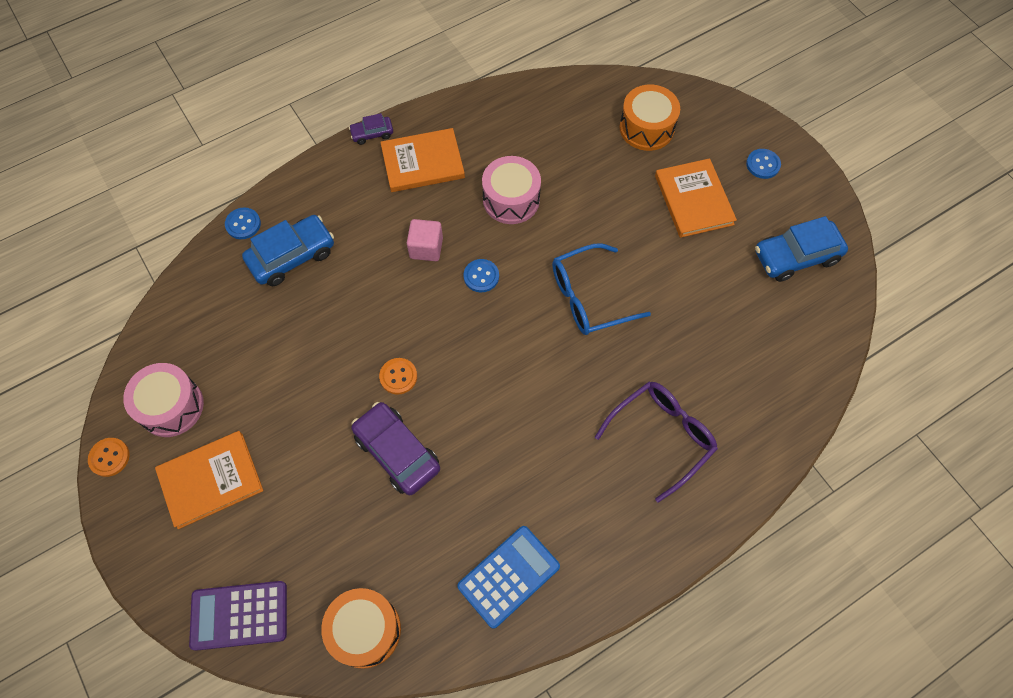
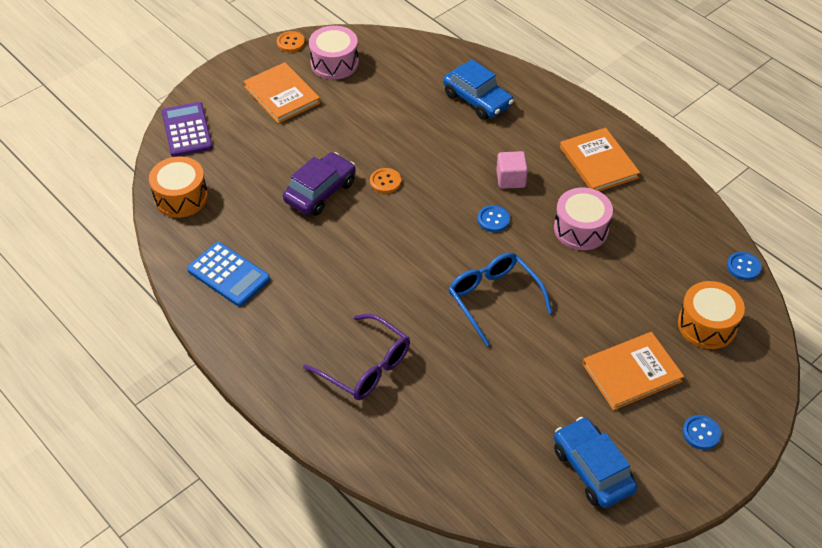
camera: 80 degrees right, 15 degrees down
blue button [225,208,261,239] -> blue button moved to [727,252,762,280]
purple car [349,113,393,145] -> none

